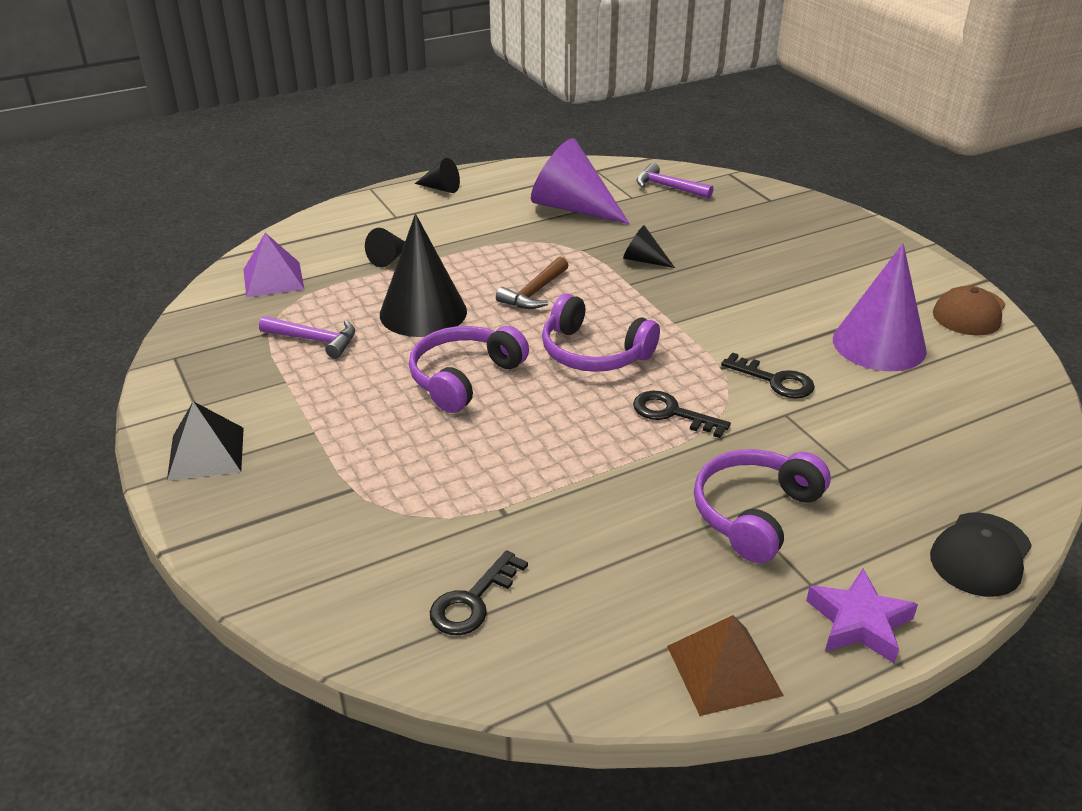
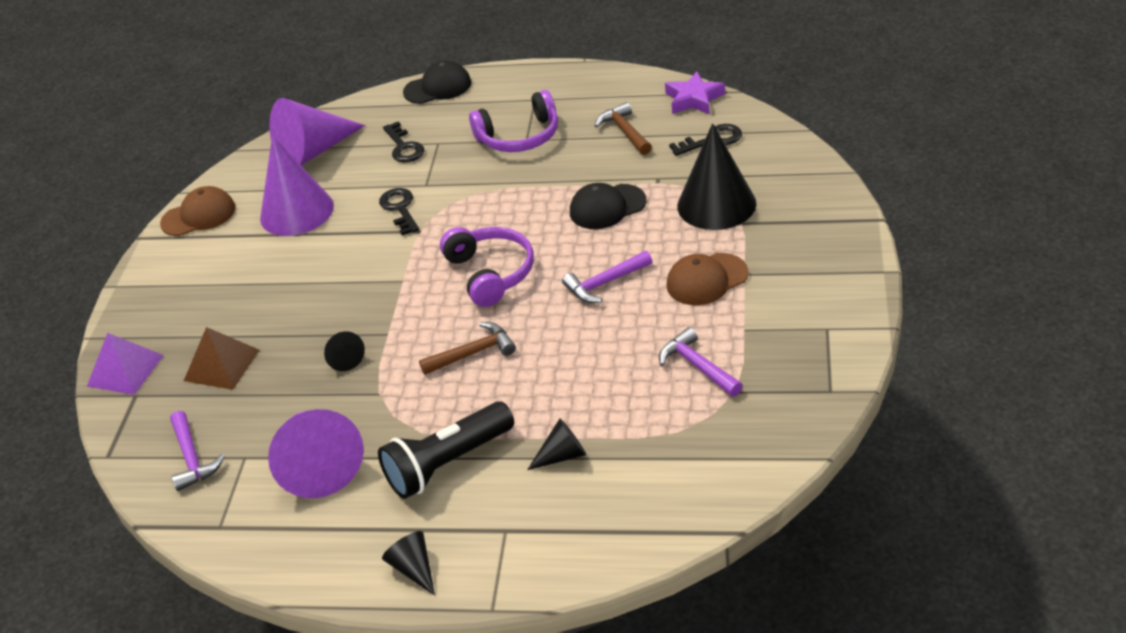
camera: 140 degrees left, 5 degrees up
black pyramid [167,401,244,481] -> none
purple pyramid [243,233,305,298] -> purple pyramid moved to [87,333,164,395]
black cone [380,214,467,337] -> black cone moved to [677,123,756,230]
purple headphones [409,326,529,413] -> purple hammer [562,251,652,303]
black key [633,391,731,438] -> black key moved to [383,122,424,163]
brown pyramid [667,615,784,716] -> brown pyramid moved to [184,327,260,390]
purple star [806,569,918,664] -> purple star moved to [665,72,725,114]
none -> purple cone [270,98,365,165]
none -> black flashlight [378,401,514,499]
none -> black cap [570,183,647,229]
none -> brown hammer [595,102,652,155]
none -> brown cap [666,253,749,305]

